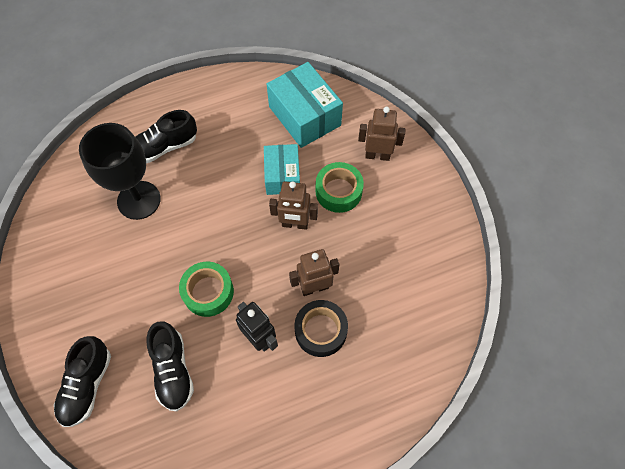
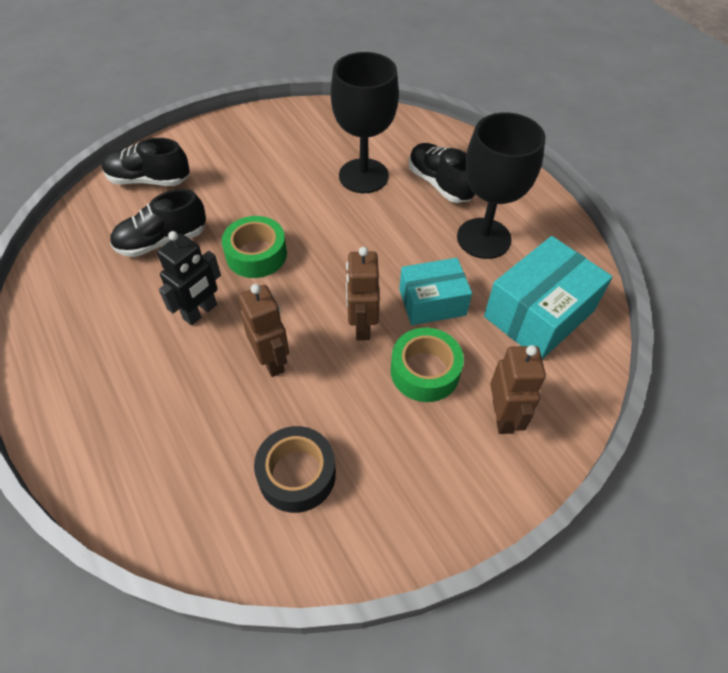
camera: 80 degrees right, 10 degrees down
black tape [294,300,348,357] -> black tape moved to [254,426,336,513]
none -> black goblet [457,112,546,259]

